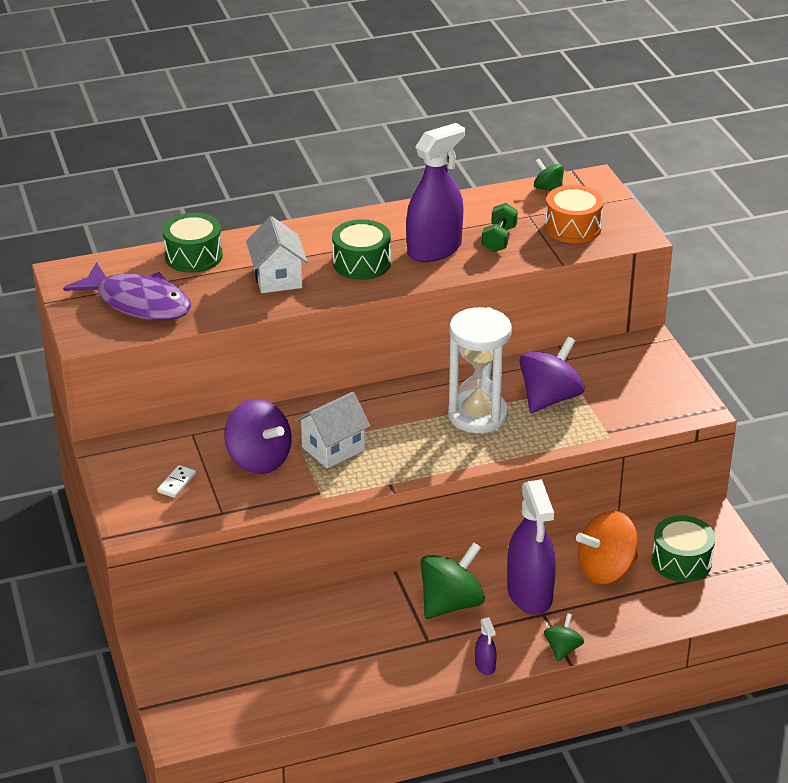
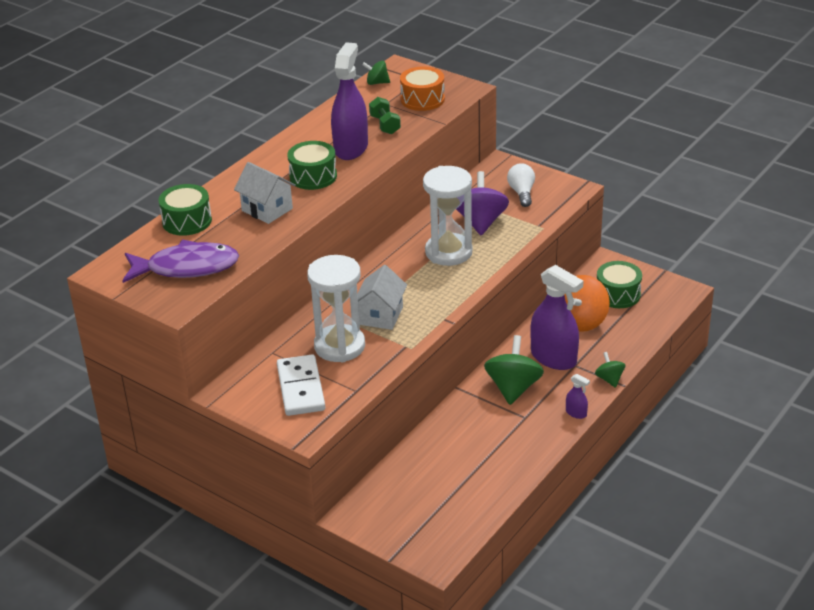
camera: 35 degrees left, 0 degrees up
white domino [157,465,196,498] -> white domino [277,354,325,416], size x2.24
purple spinning top [224,399,292,474] -> white hourglass [307,255,365,362]
none -> white light bulb [507,163,535,207]

